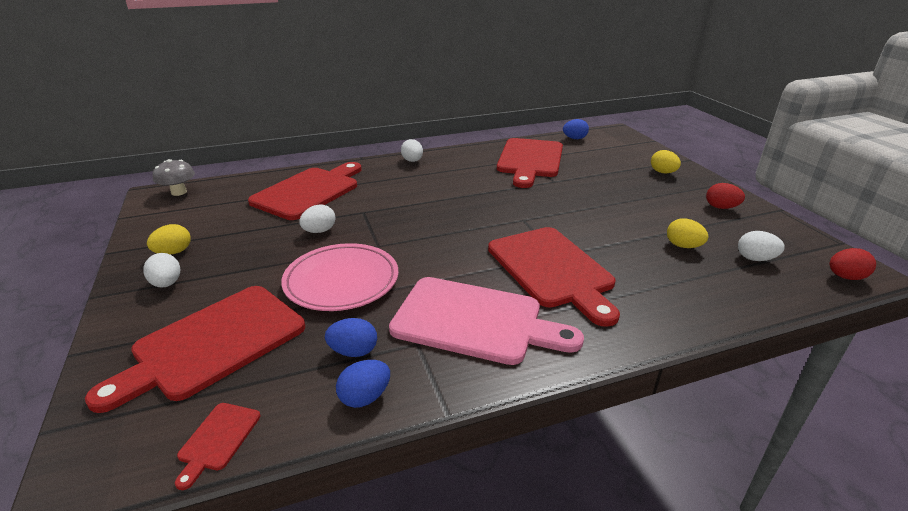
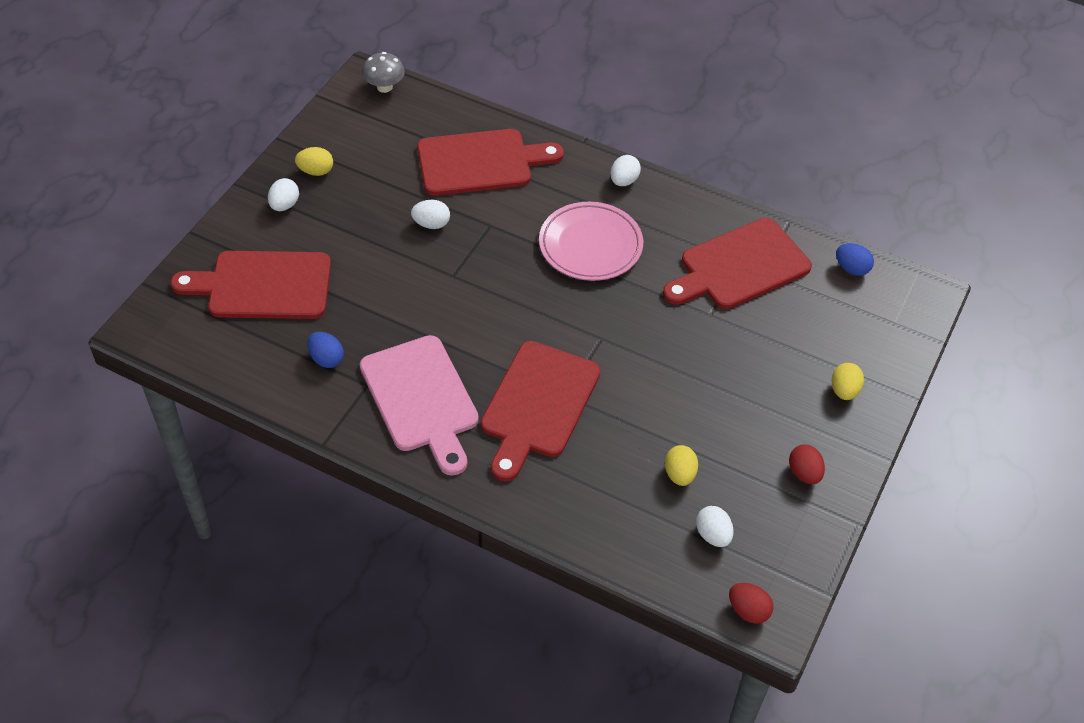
camera: 45 degrees right, 20 degrees up
red cutting board [175,403,261,490] -> none
pink plate [281,243,399,311] -> pink plate moved to [539,202,643,281]
blue egg [336,360,390,408] -> none

